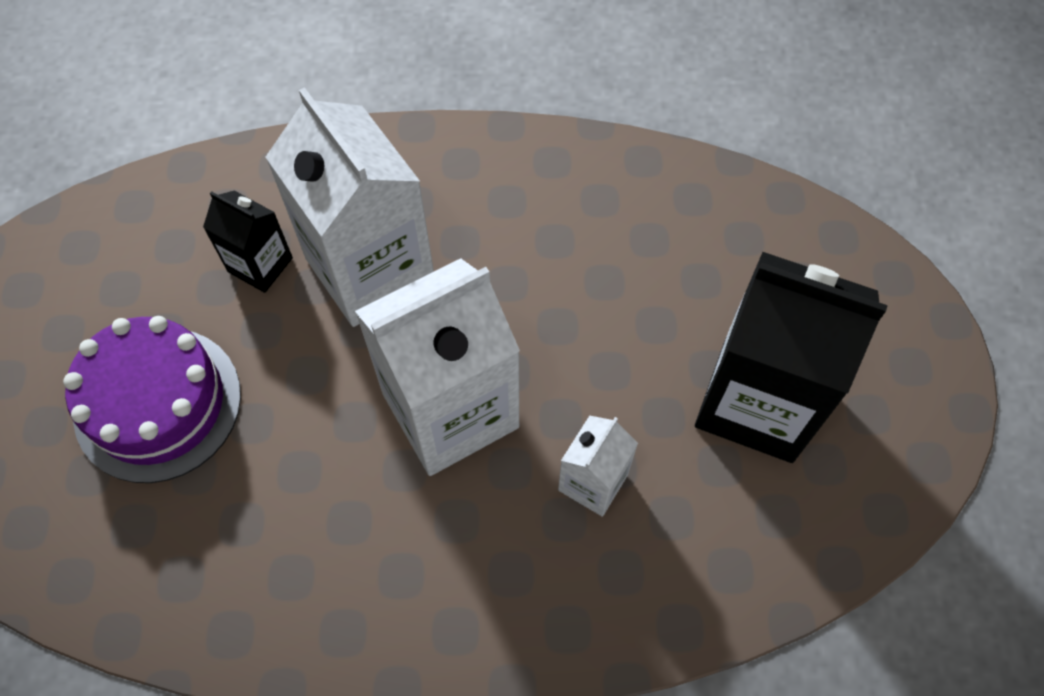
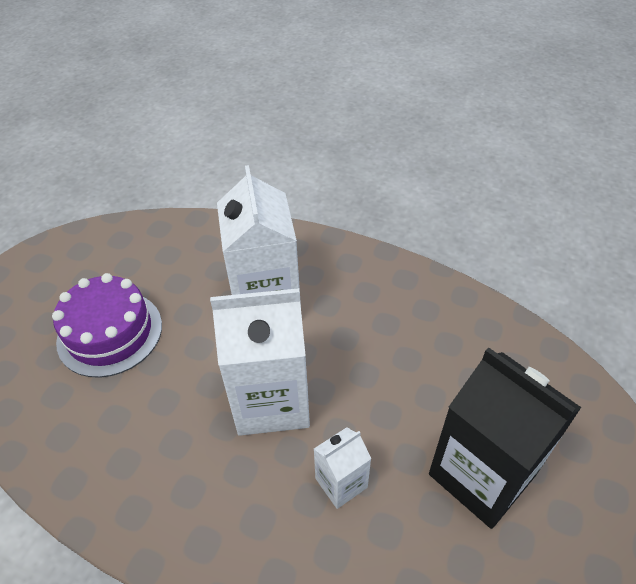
camera: 25 degrees right, 15 degrees down
black carton [203,191,293,293] -> none

